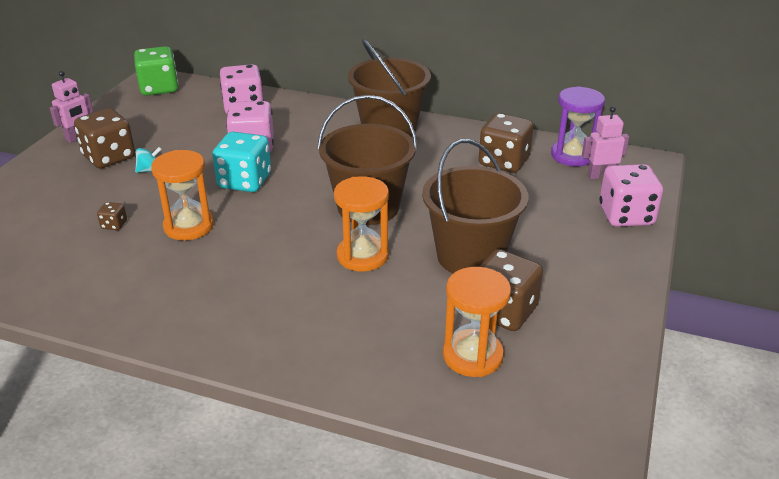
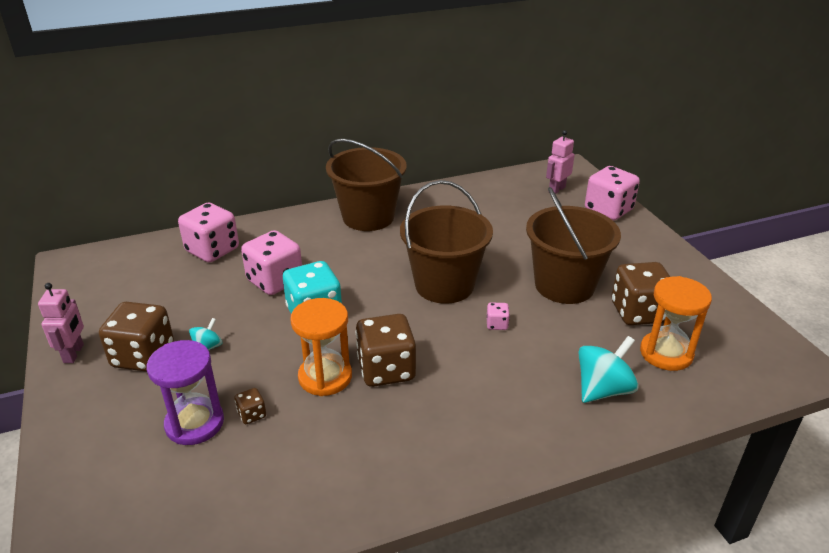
camera: 40 degrees left, 0 degrees up
green dice [134,46,178,96] -> none
orange hourglass [334,176,389,272] -> pink dice [487,302,510,330]
brown dice [479,113,534,173] -> brown dice moved to [356,314,416,387]
purple hourglass [551,86,605,167] -> purple hourglass moved to [147,340,224,445]
none -> turquoise spinning top [578,336,639,403]

